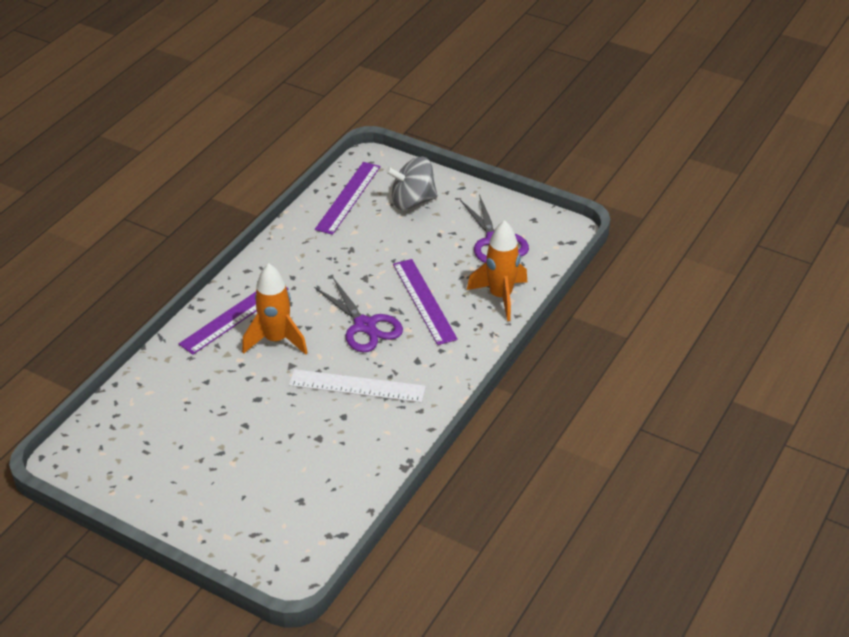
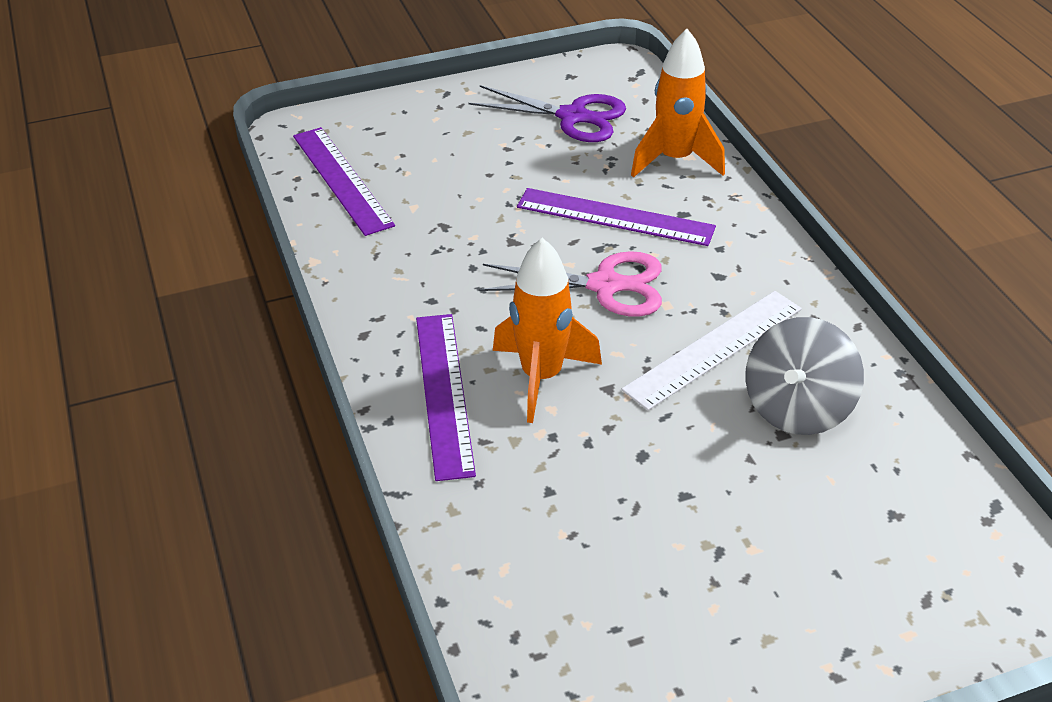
camera: 50 degrees left, 0 degrees up
purple scissors [314,278,403,353] -> pink scissors [479,251,662,317]
grey spinning top [386,157,438,210] -> grey spinning top moved to [746,317,864,435]

